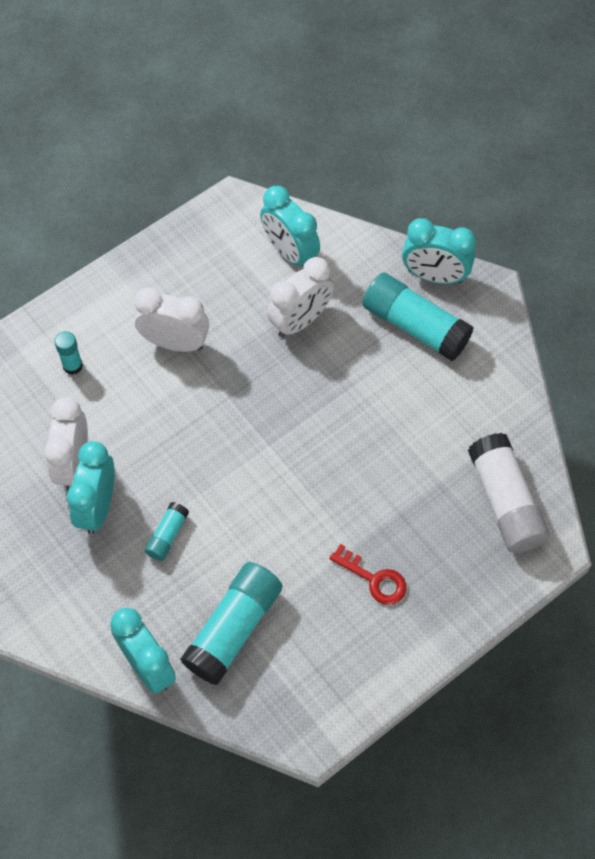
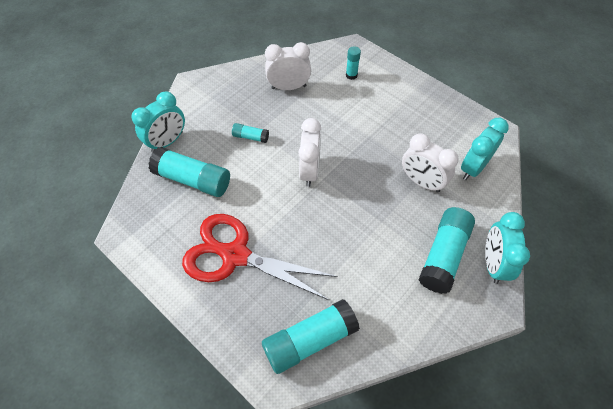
camera: 80 degrees right, 5 degrees down
turquoise clock [67,441,115,534] -> none
white clock [134,287,209,352] -> white clock moved to [299,118,321,187]
red key [329,544,407,605] -> red scissors [182,214,338,300]
white glue stick [468,433,549,553] -> turquoise glue stick [262,299,360,374]

